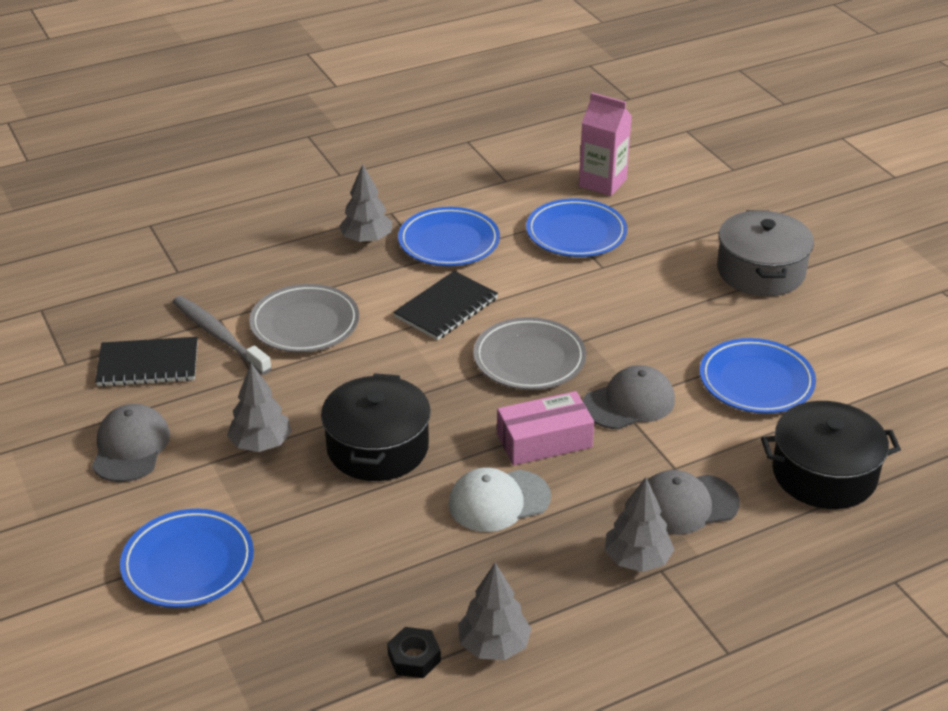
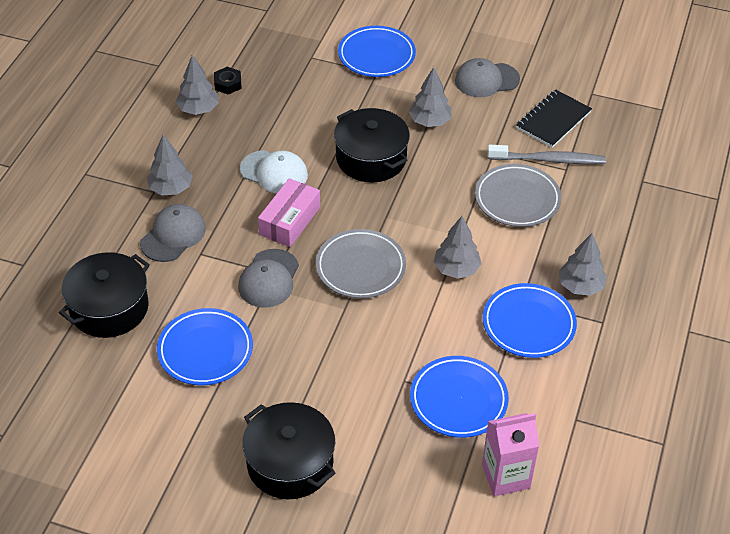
camera: 135 degrees right, 10 degrees up
grey cap [92,404,170,482] -> grey cap turned 120 degrees clockwise [455,58,520,97]
black notebook [393,271,498,340] -> grey tree [434,216,482,279]
white cap [448,467,551,532] -> white cap turned 90 degrees clockwise [240,150,308,194]
grey pot [717,210,814,296] -> black pot [242,402,336,499]

